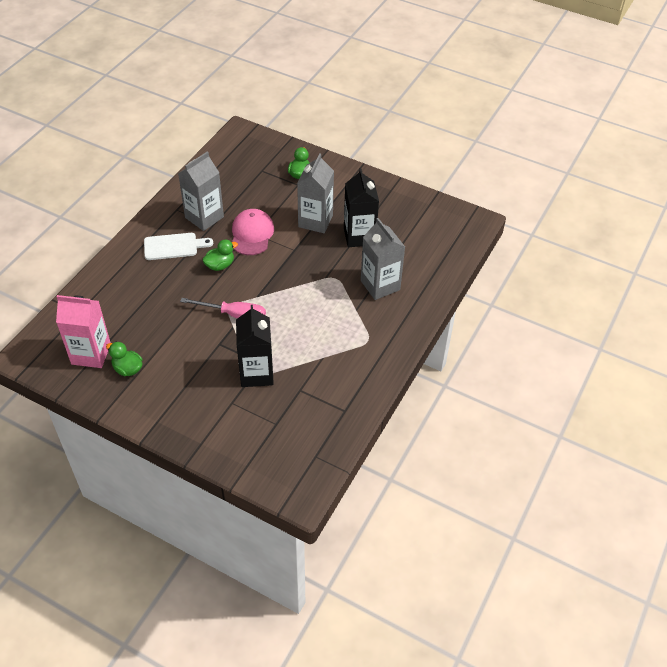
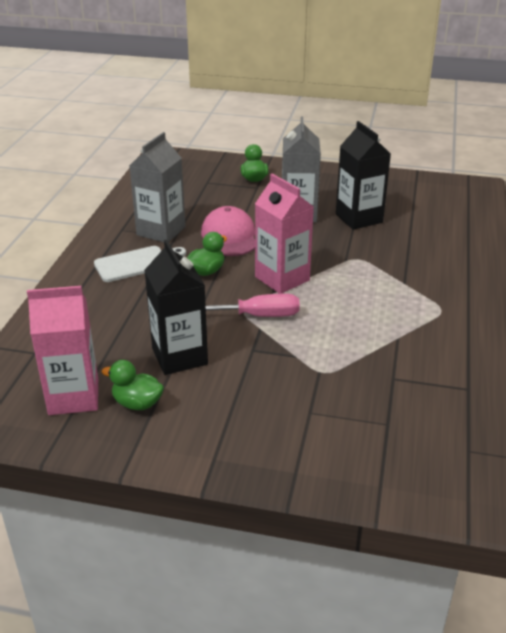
camera: 15 degrees left, 15 degrees down
black carton [236,305,274,387] -> black carton moved to [144,239,208,375]
grey carton [361,218,405,300] -> none
none -> pink carton [255,174,314,294]

